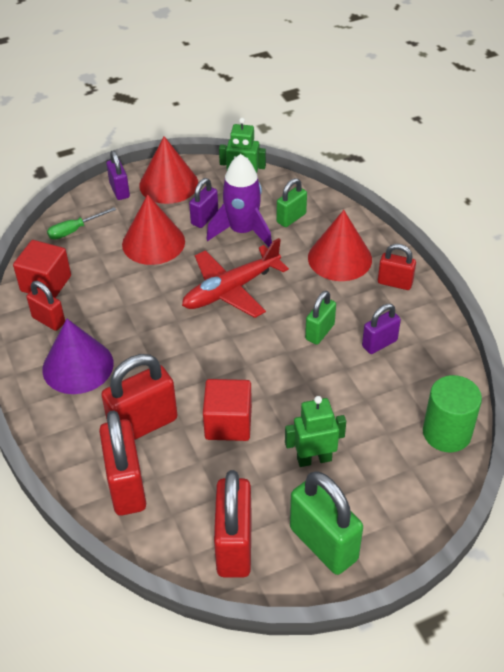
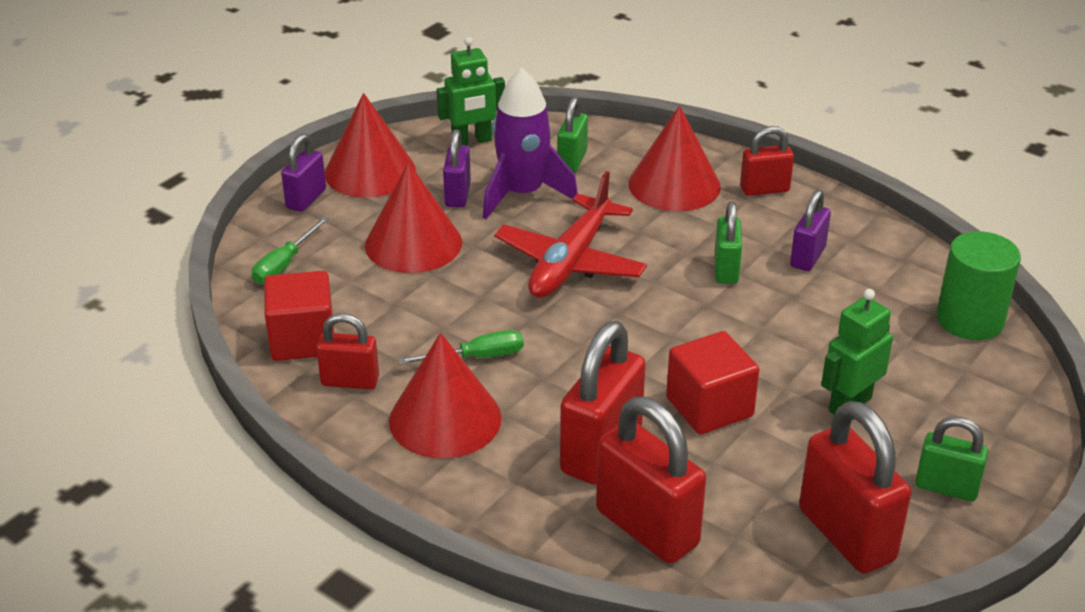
camera: 30 degrees left, 10 degrees down
purple cone [42,319,113,394] -> red cone [389,333,502,459]
purple padlock [106,151,130,200] -> purple padlock turned 75 degrees clockwise [281,134,326,212]
green padlock [290,471,363,575] -> green padlock [915,416,989,501], size x0.58
none -> green screwdriver [398,330,524,365]

